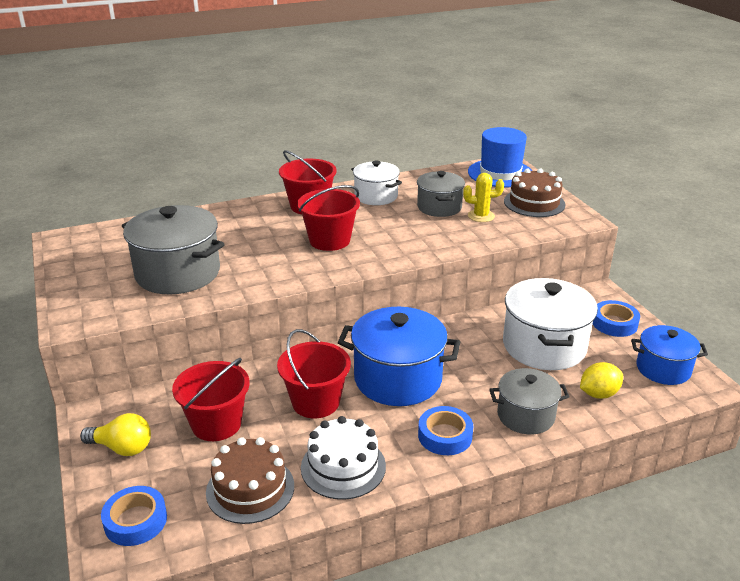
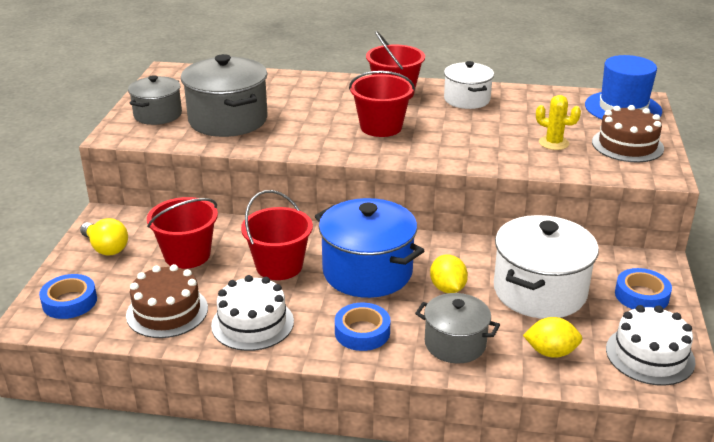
camera: 30 degrees right, 0 degrees up
grey pot [417,171,465,217] -> grey pot moved to [128,75,182,125]
blue pot [631,325,708,385] -> white cake [606,305,695,386]
none -> yellow lemon [430,254,468,293]

